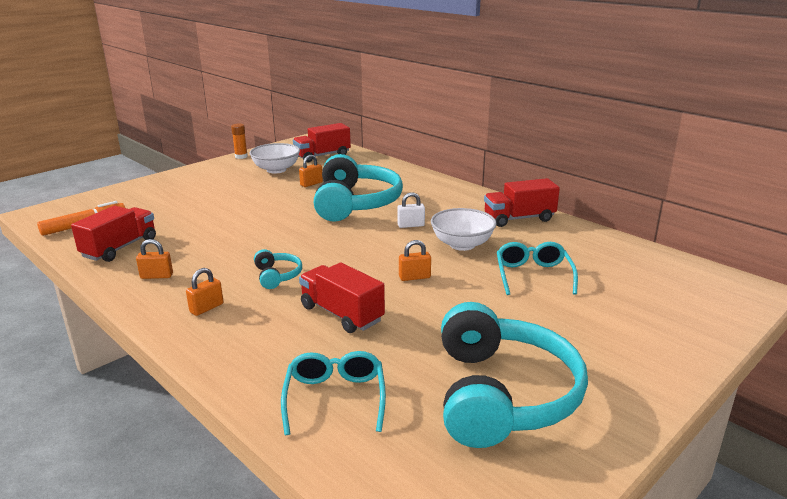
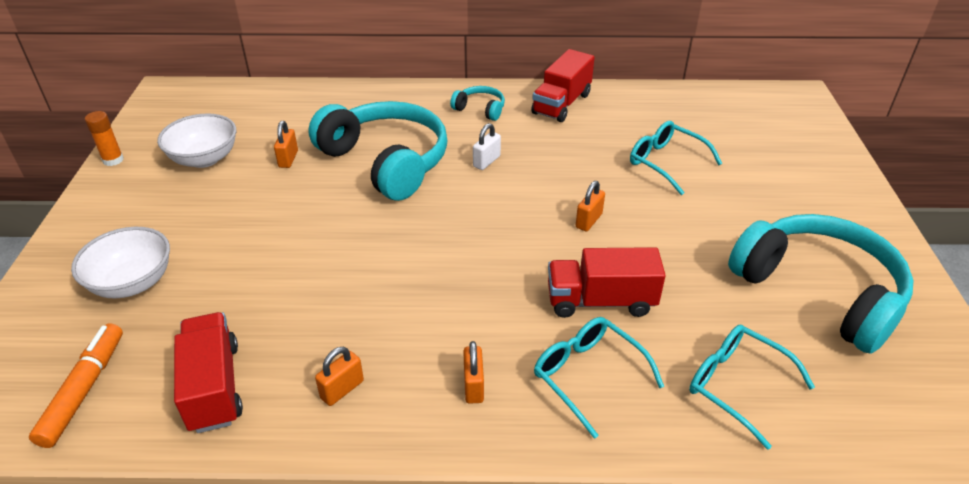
camera: 45 degrees left, 15 degrees up
turquoise headphones [254,249,302,289] -> turquoise headphones moved to [450,86,505,121]
red truck [293,123,351,162] -> none
white bowl [431,208,497,251] -> white bowl moved to [71,227,170,299]
none -> turquoise glasses [534,317,664,439]

